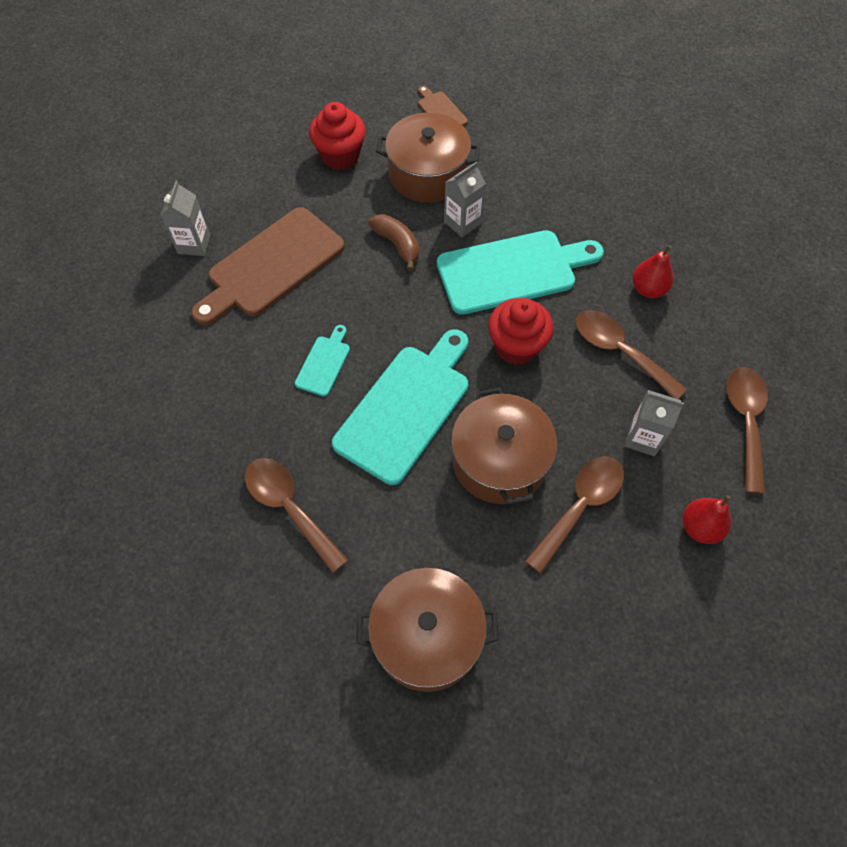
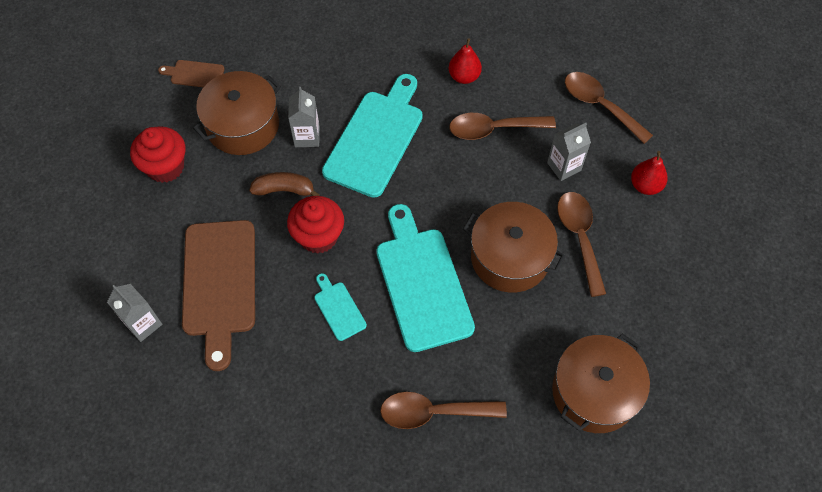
camera: 50 degrees left, 0 degrees up
red cupcake [488,298,553,365] -> red cupcake moved to [287,196,344,254]

